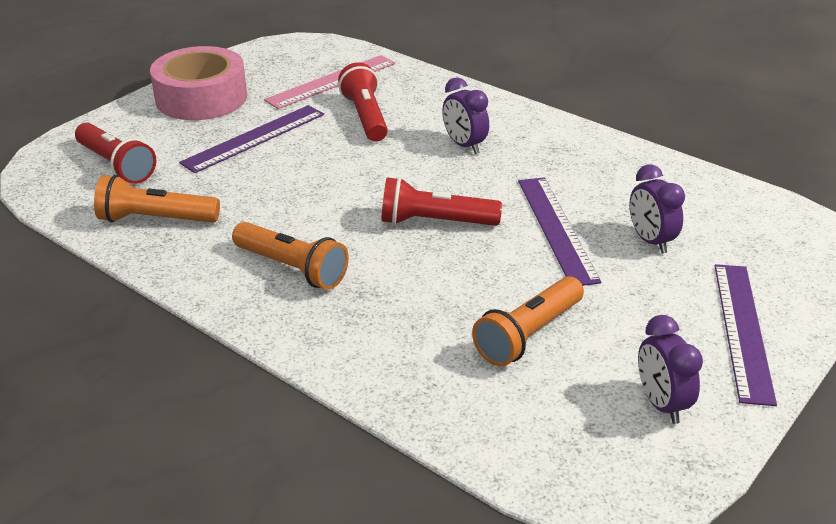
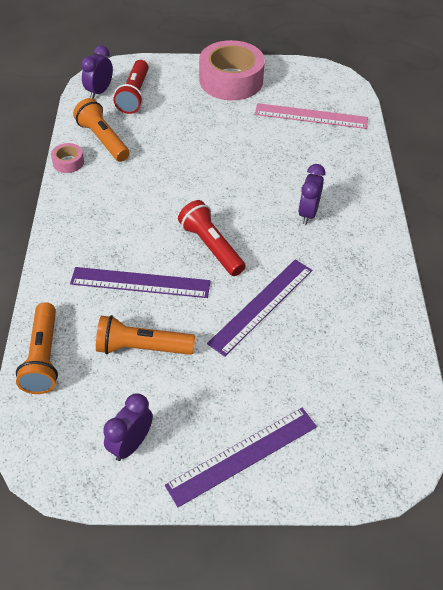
camera: 50 degrees right, 15 degrees up
purple ruler [179,105,324,173] -> purple ruler moved to [70,267,210,298]
orange flashlight [232,222,349,290] -> orange flashlight moved to [16,302,58,394]
red flashlight [338,62,388,142] -> none
purple clock [629,165,685,254] -> purple clock moved to [81,45,113,99]
none -> pink tape [51,143,84,173]

